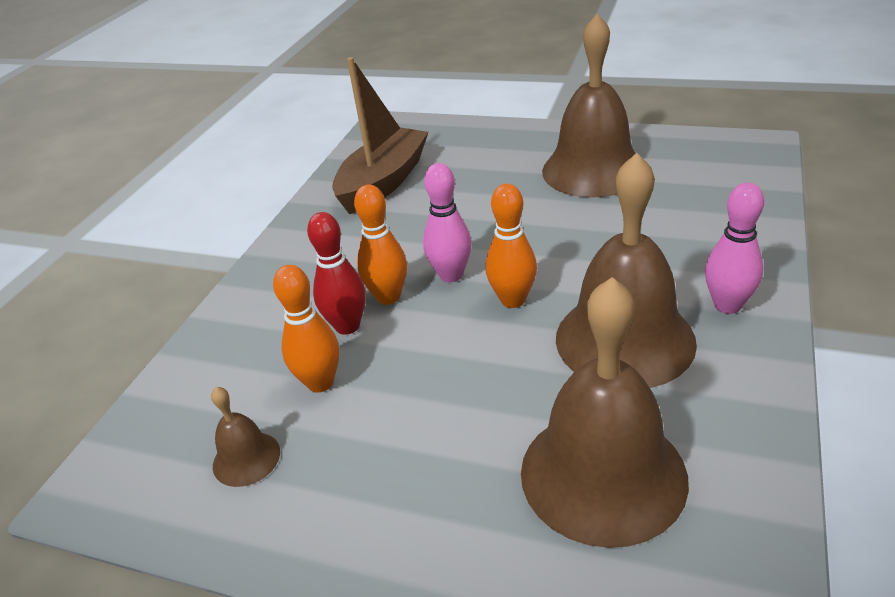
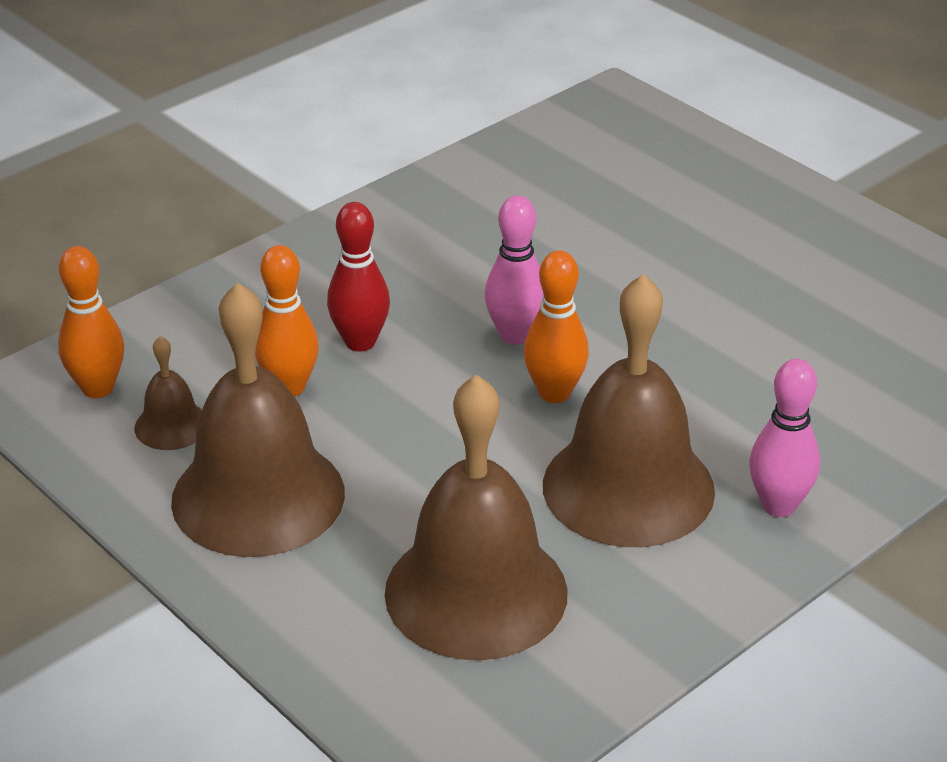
camera: 25 degrees right, 0 degrees up
brown boat [332,57,429,214] -> none
orange bowling pin [354,185,407,305] -> orange bowling pin moved to [58,246,124,398]
brown bell [542,14,636,198] -> brown bell moved to [171,283,345,557]

